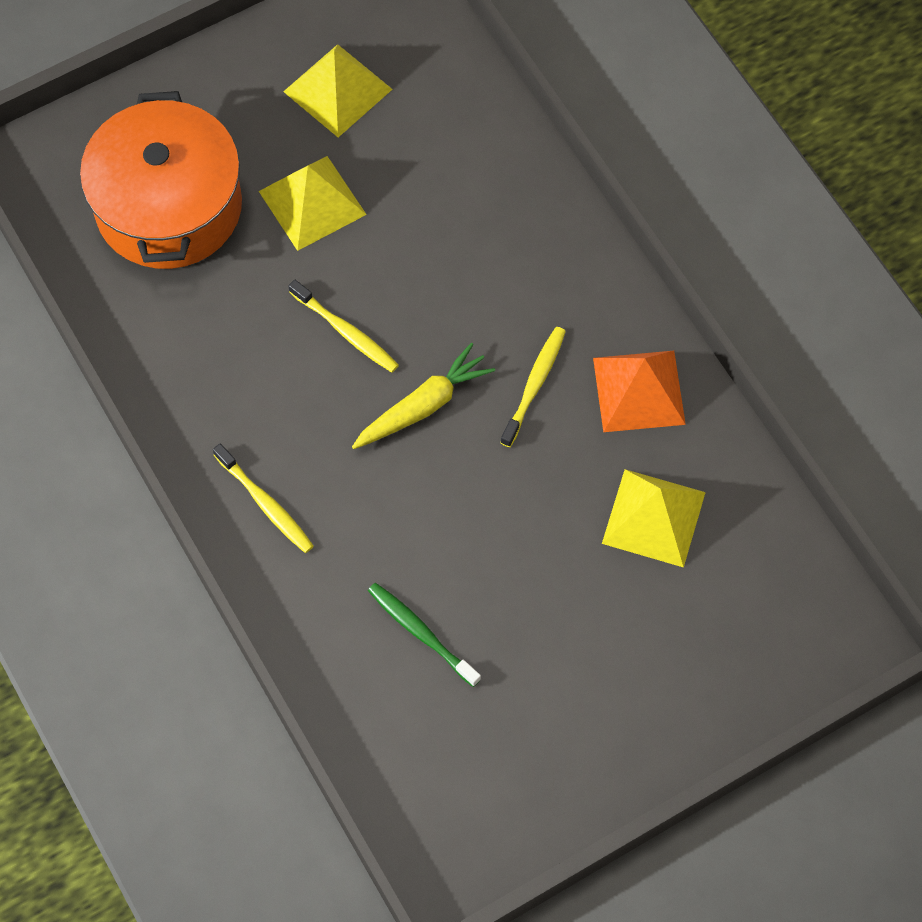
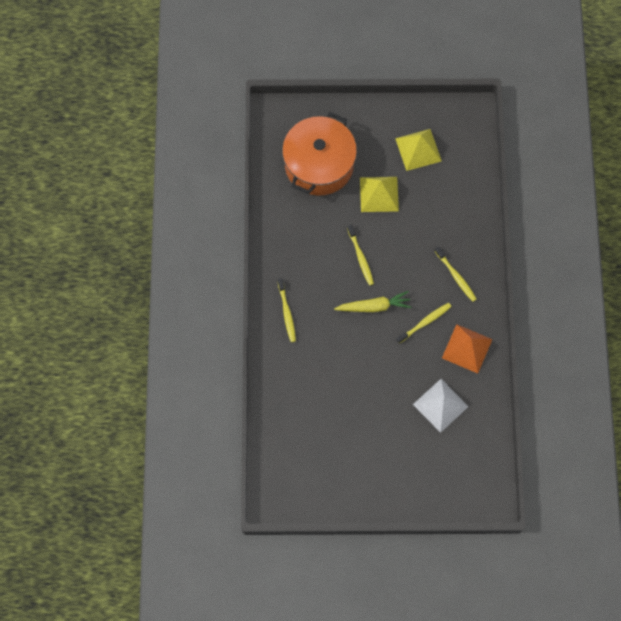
camera: 30 degrees right, 5 degrees up
green toothbrush [368,583,481,687] -> none
yellow pyramid [602,469,706,568] -> white pyramid [413,379,469,433]
none -> yellow toothbrush [435,247,477,302]

